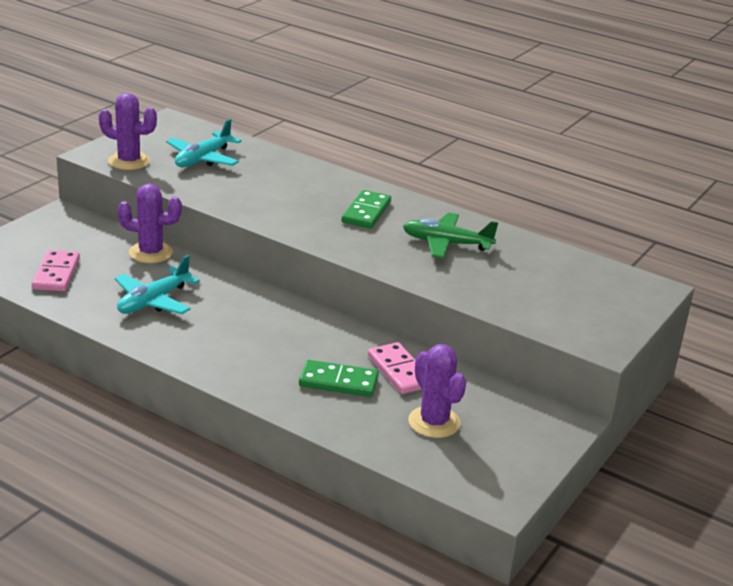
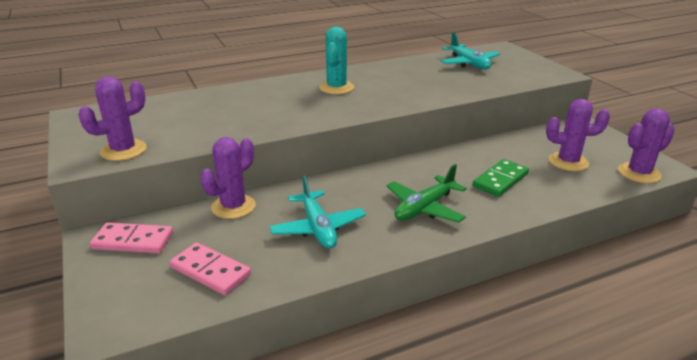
camera: 55 degrees left, 0 degrees up
turquoise plane [166,119,242,167] -> turquoise plane moved to [441,32,500,69]
green domino [342,190,391,228] -> turquoise cactus [319,26,354,94]
pink domino [368,342,422,394] -> pink domino moved to [90,222,173,254]
green plane [403,213,498,258] -> green plane moved to [386,164,467,223]
none -> purple cactus [618,108,675,183]

